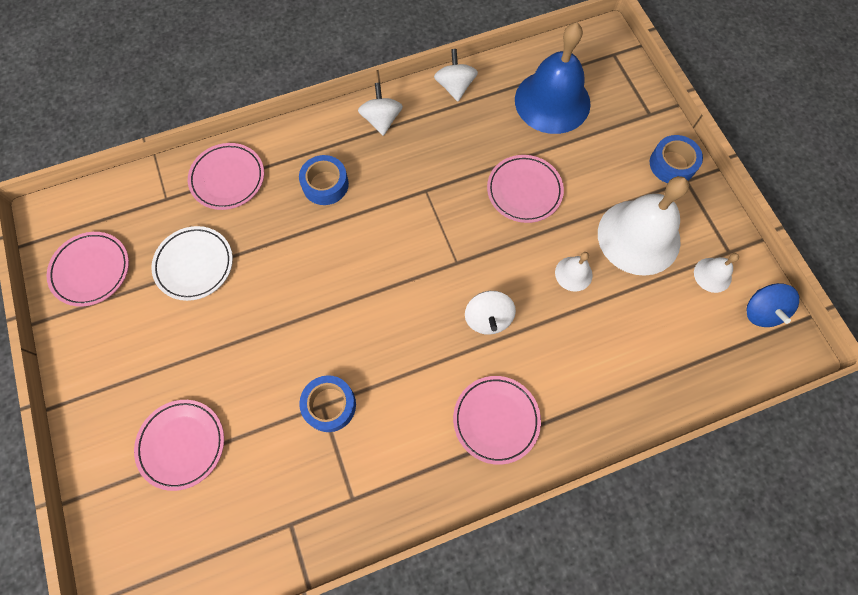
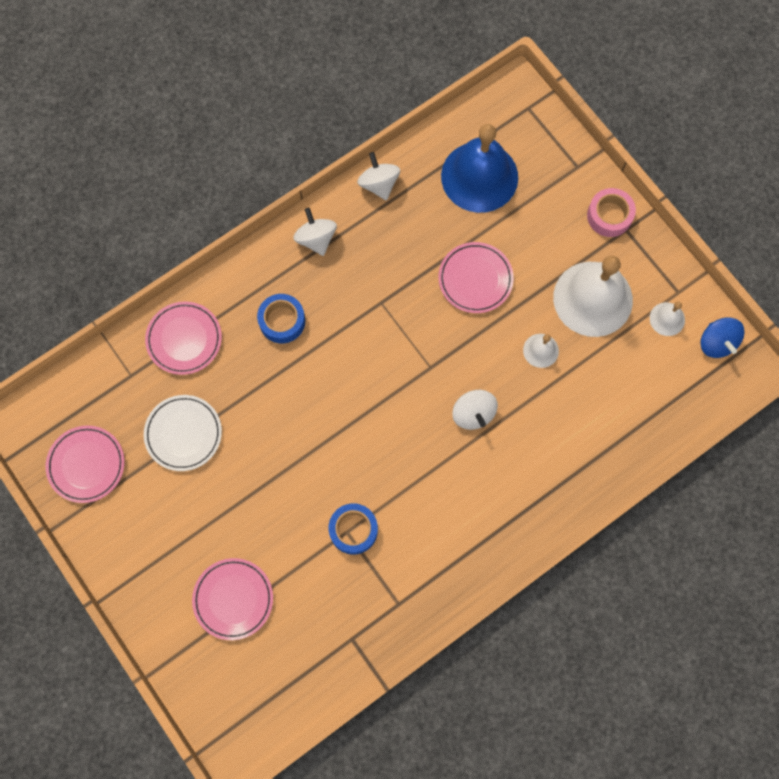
camera: 15 degrees left, 5 degrees up
pink plate [453,376,541,465] -> none
blue tape [650,135,703,183] -> pink tape [587,188,636,237]

